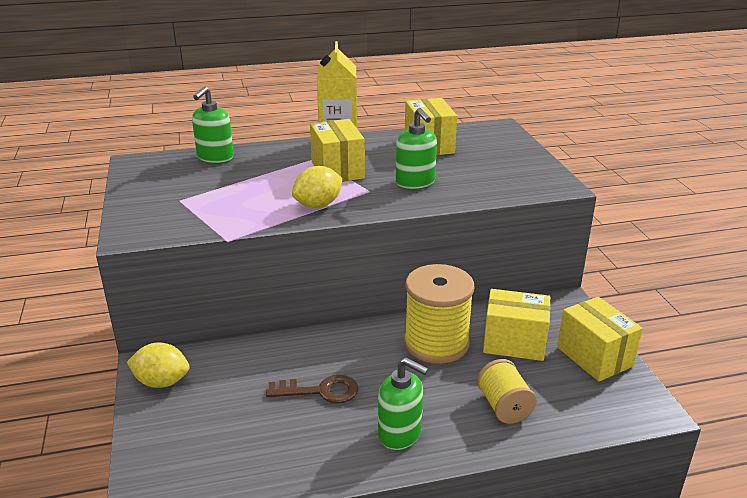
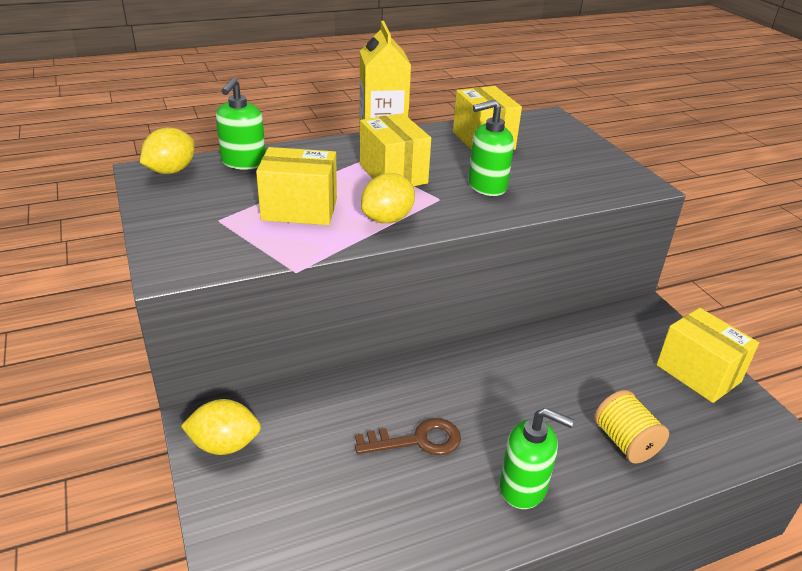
camera: 10 degrees left, 5 degrees up
green soap dispenser [396,108,437,189] -> green soap dispenser turned 105 degrees clockwise [468,100,514,196]
yellow spool [404,264,474,364] -> none
yellow box [483,289,550,361] -> yellow box moved to [256,147,337,225]
none -> yellow lemon [140,127,195,174]

